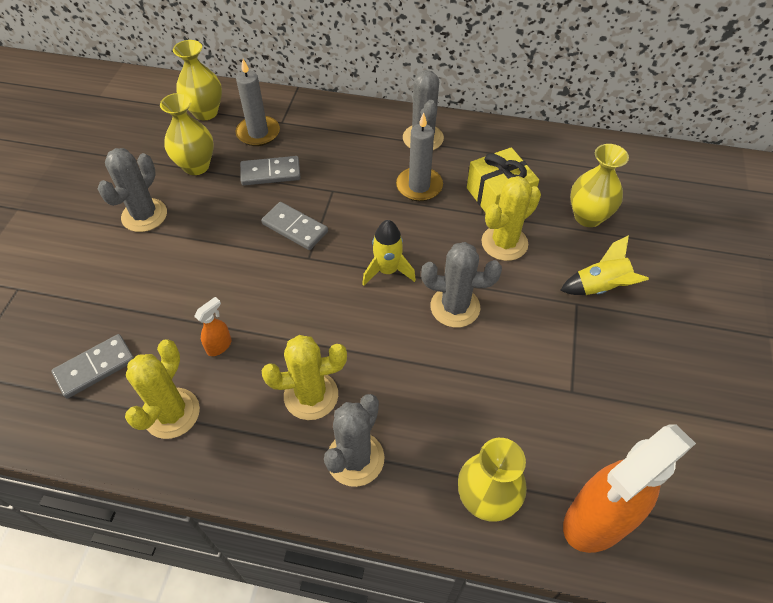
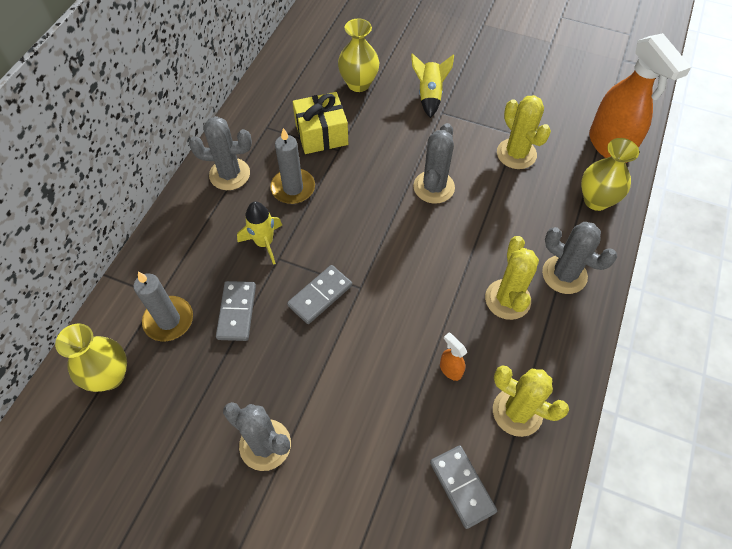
camera: 80 degrees left, 5 degrees up
yellow vase [160,93,214,175] -> none
yellow rocket [362,220,416,286] -> yellow rocket moved to [237,201,282,265]
yellow cactus [482,176,541,261] -> yellow cactus moved to [497,95,551,169]

